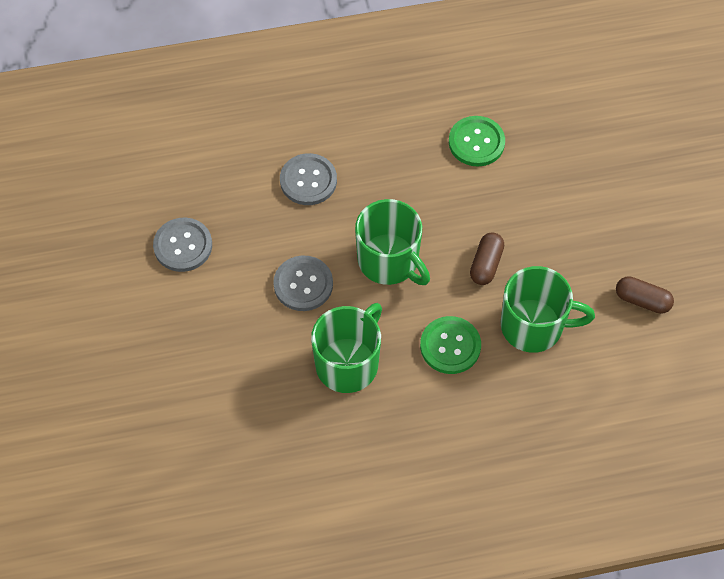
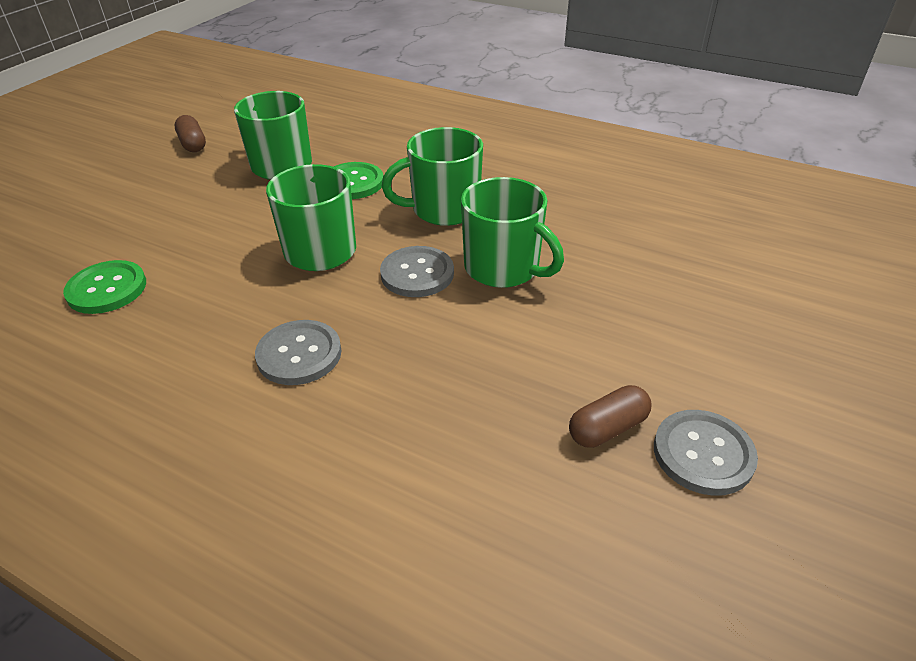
camera: 140 degrees left, 20 degrees down
grey button [153,218,212,272] -> grey button moved to [654,410,758,496]
brown capsule [470,232,504,285] -> brown capsule moved to [569,385,651,448]
none -> green mug [461,177,564,288]

